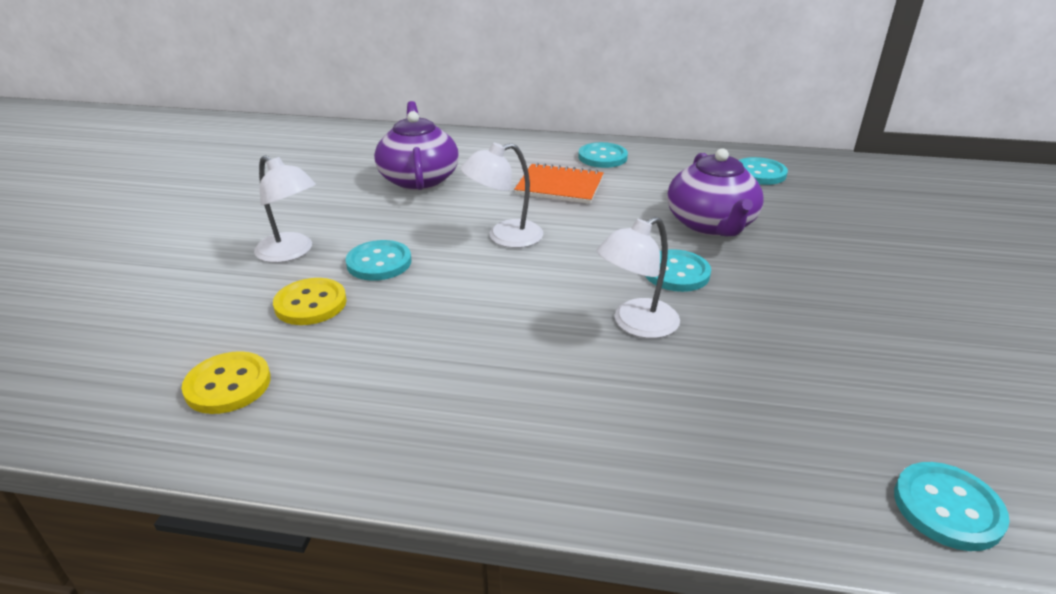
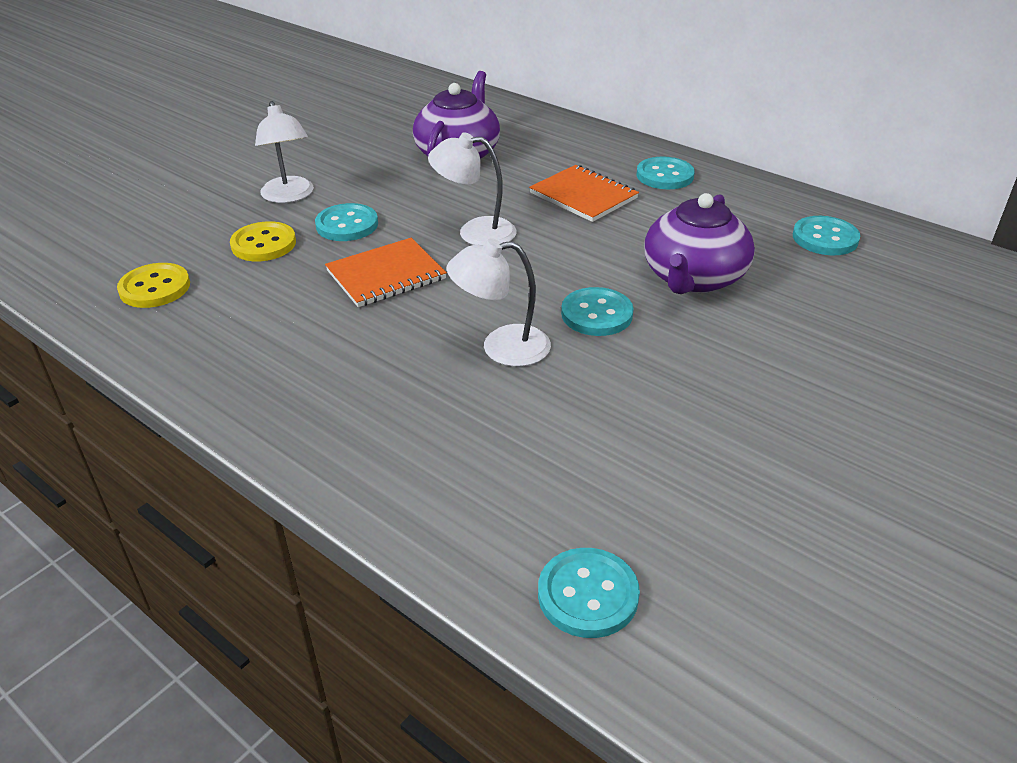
camera: 30 degrees right, 5 degrees up
none -> orange notebook [325,238,447,307]

